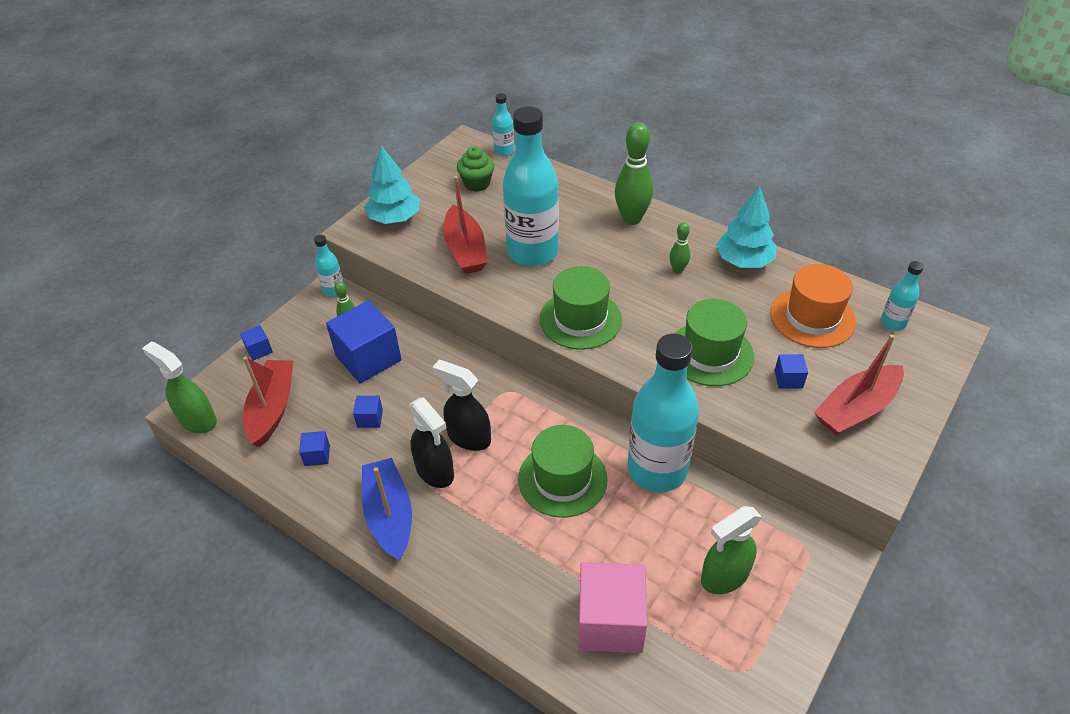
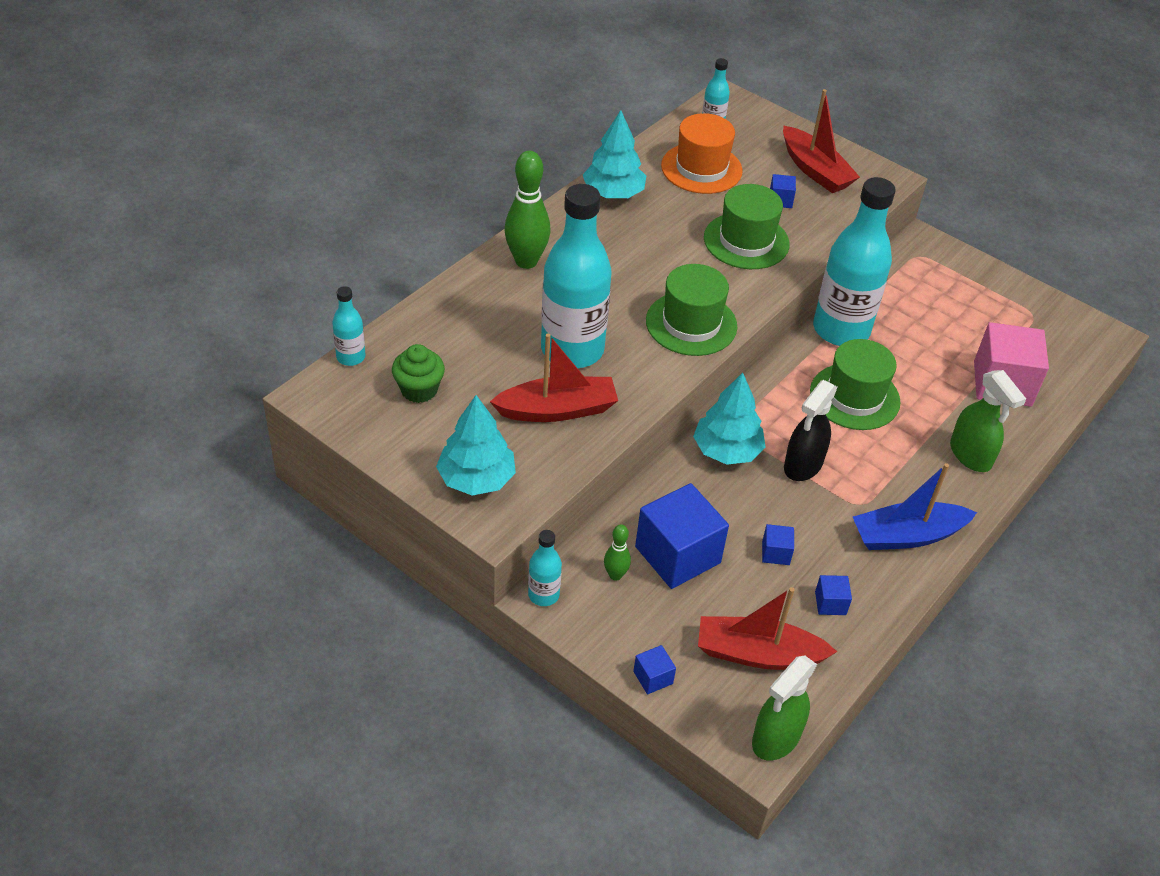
camera: 90 degrees left, 0 degrees up
black spray bottle [409,397,454,488] -> none
green bowling pin [669,222,690,274] -> none
green spray bottle [701,506,762,594] -> green spray bottle moved to [950,370,1026,472]
none -> turquoise tree [693,373,766,465]

